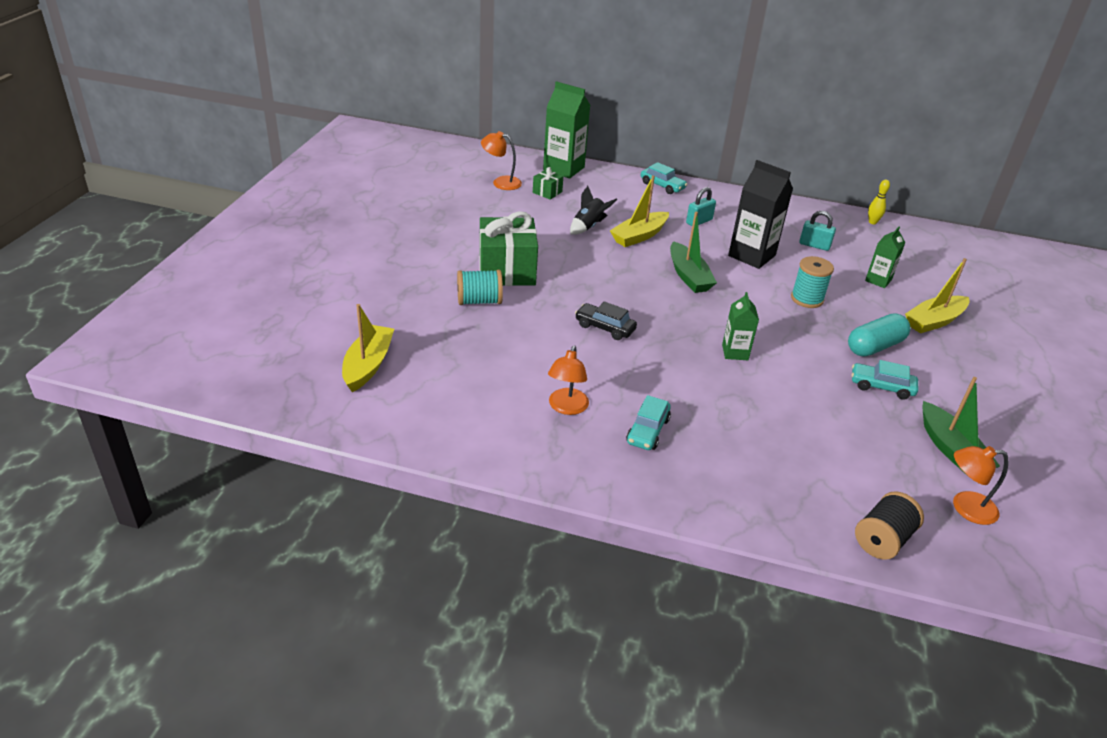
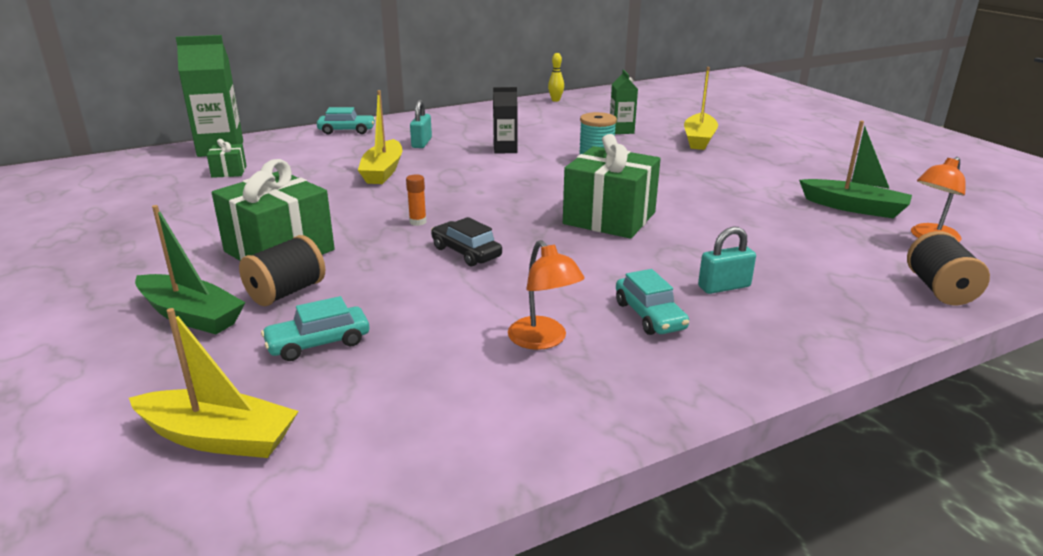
camera: 40 degrees left, 10 degrees down
yellow boat [342,304,394,392] -> yellow boat turned 135 degrees clockwise [129,308,299,458]
turquoise spool [457,270,503,305] -> black spool [239,235,325,306]
orange lamp [481,131,522,190] -> none
black rocket [570,186,617,235] -> none
black car [575,301,637,340] -> black car turned 60 degrees clockwise [431,217,502,266]
green boat [670,211,717,293] -> green boat moved to [135,205,246,334]
green carton [722,292,759,360] -> green gift [563,134,661,239]
black carton [728,160,793,269] -> black carton [493,87,518,154], size x0.57
turquoise padlock [799,211,836,251] -> turquoise padlock moved to [698,227,756,294]
turquoise capsule [848,313,910,357] -> none
turquoise car [851,360,918,400] -> turquoise car moved to [261,296,369,361]
none -> orange glue stick [406,174,426,226]

